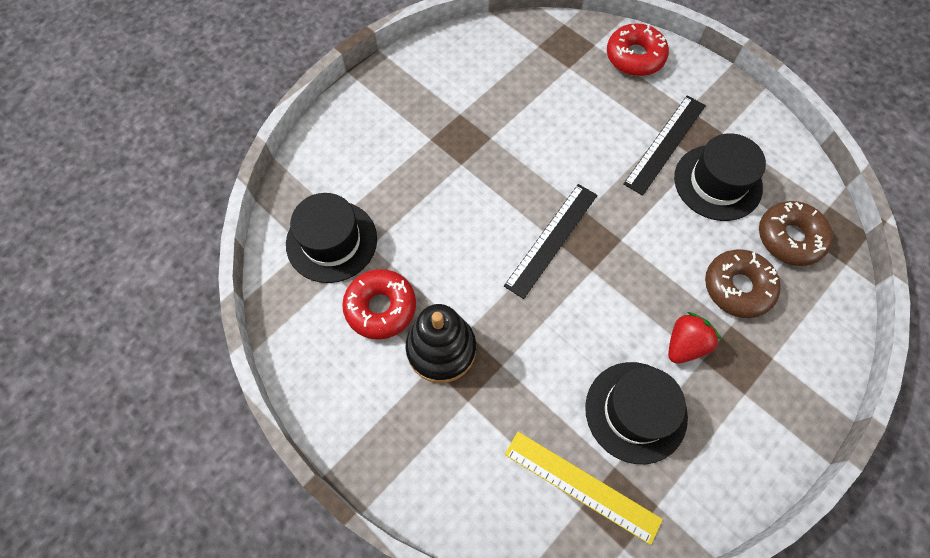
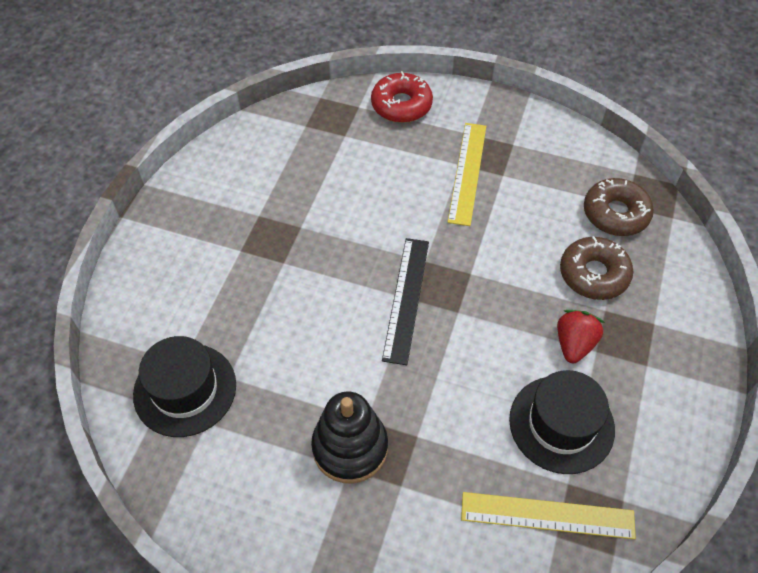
camera: 25 degrees left, 10 degrees down
red donut [342,269,416,339] -> none
black ruler [623,96,706,196] -> yellow ruler [448,123,486,226]
black hat [674,133,766,221] -> none

